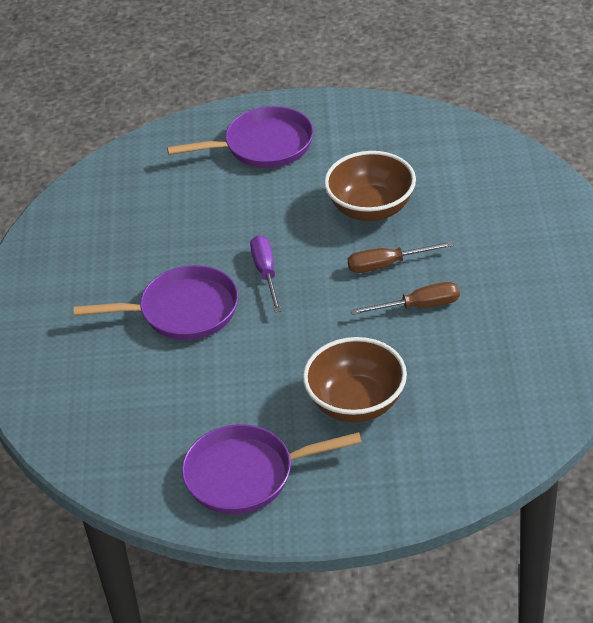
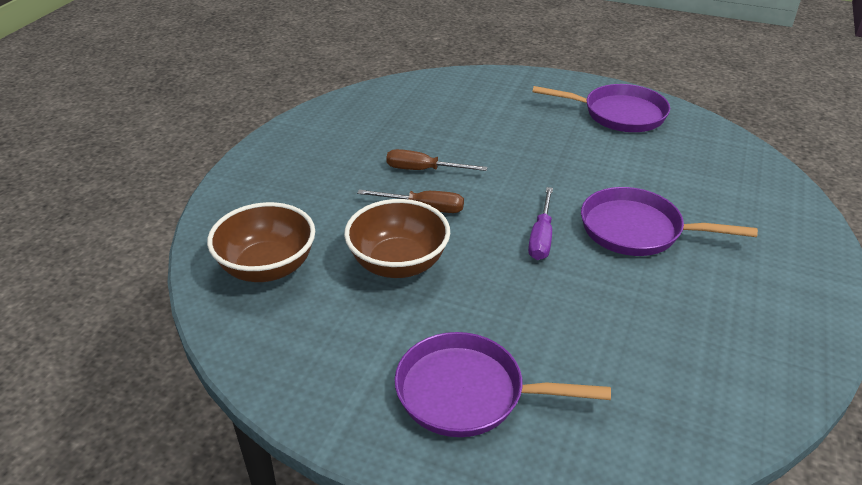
camera: 160 degrees left, 5 degrees down
brown bowl [303,337,407,422] -> brown bowl moved to [207,202,315,282]

